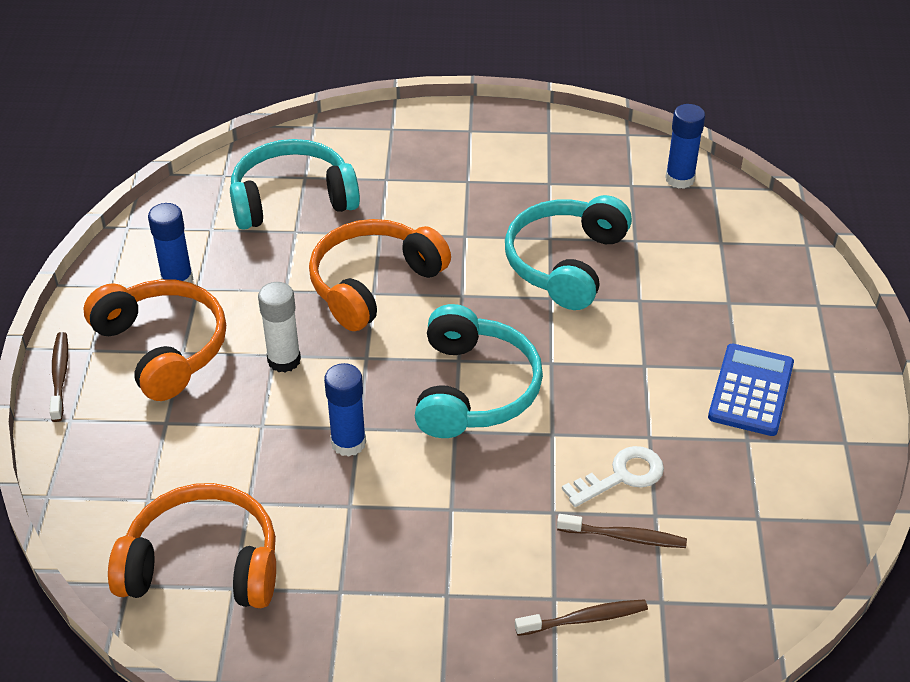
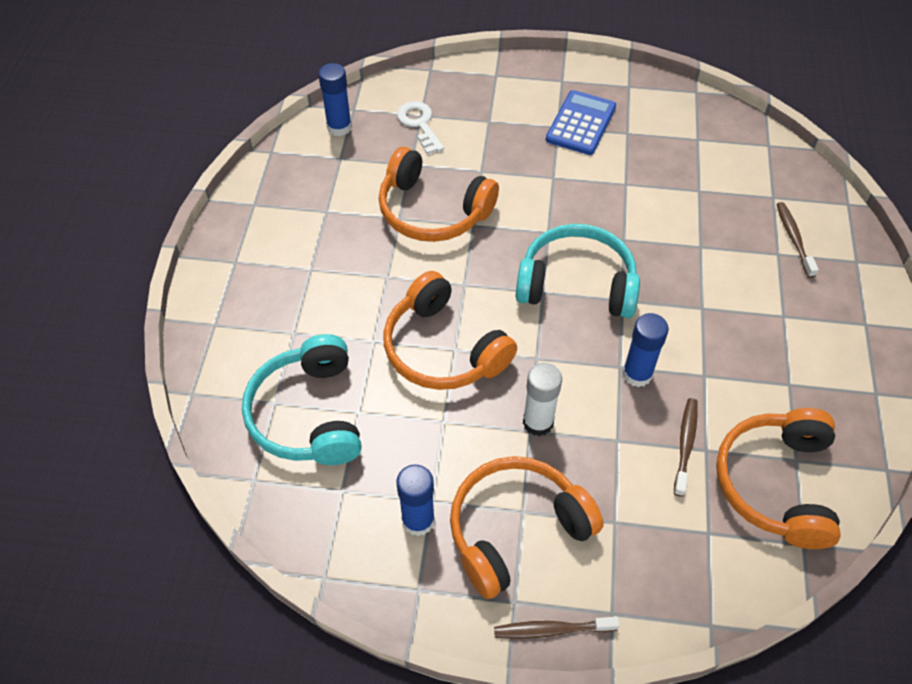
camera: 85 degrees left, 10 degrees up
turquoise headphones [505,195,632,310] -> orange headphones [379,147,499,242]
brown toothbrush [557,514,687,548] -> brown toothbrush moved to [674,398,698,497]
white key [562,446,664,507] -> white key moved to [397,101,444,155]
blue calculator [708,344,794,436] -> blue calculator turned 90 degrees clockwise [546,90,616,155]

